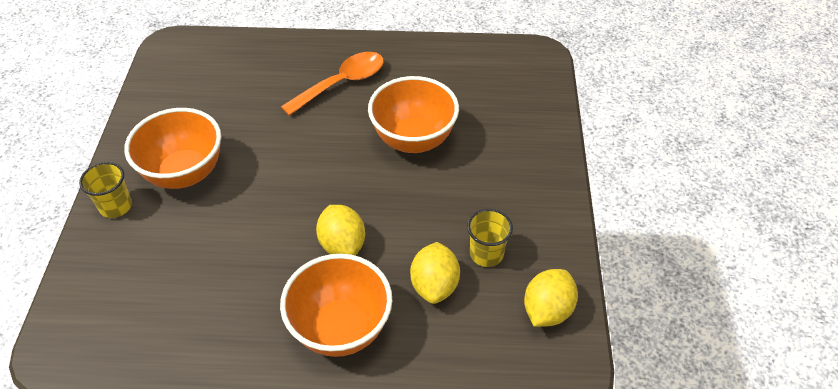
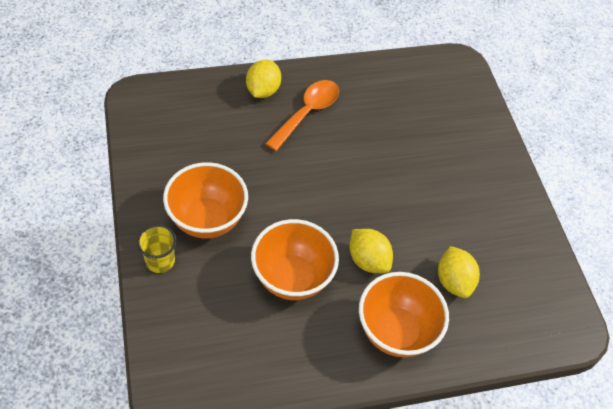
camera: 20 degrees left, 5 degrees up
orange bowl [368,76,459,153] -> orange bowl moved to [251,219,339,300]
yellow cup [467,209,513,267] -> none
yellow lemon [524,269,578,327] -> yellow lemon moved to [246,60,281,98]

